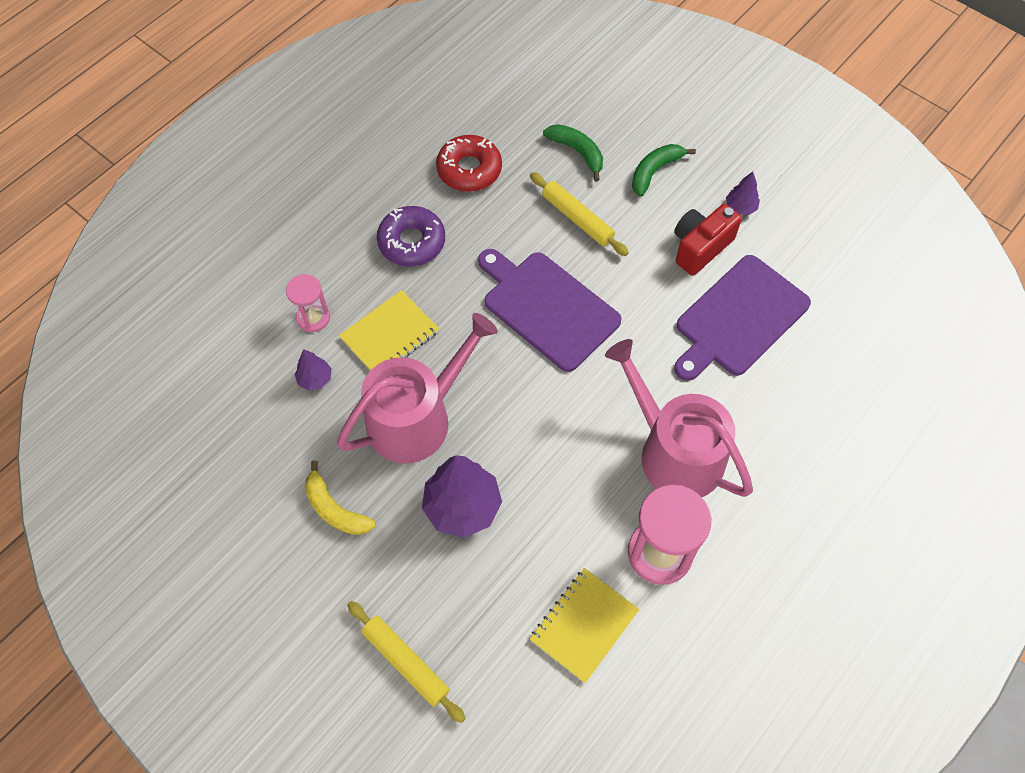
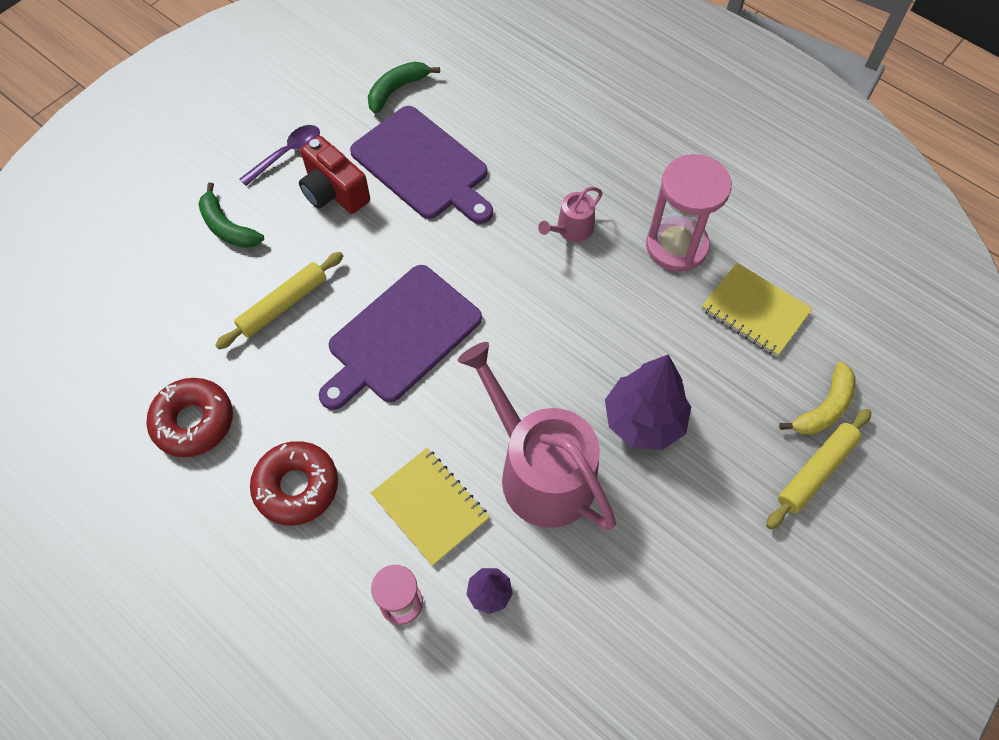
camera: 90 degrees left, 0 degrees up
yellow banana [305,460,376,535] -> yellow banana moved to [779,362,856,435]
purple donut [377,206,445,266] -> red donut [250,441,338,526]
green banana [543,124,603,181] -> green banana moved to [368,62,440,114]
pink watering can [605,339,753,497] -> pink watering can [538,187,603,242], size x0.45
purple tree [726,171,760,215] -> purple spoon [239,125,320,186]

